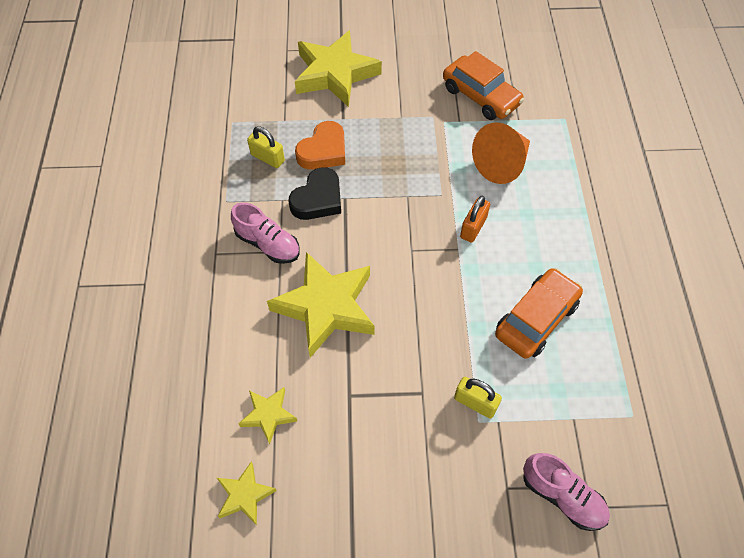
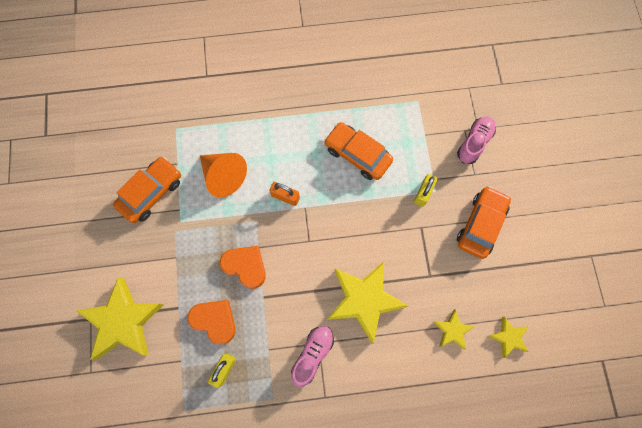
camera: 95 degrees left, 15 degrees up
black heart [289,167,341,220] -> none
none -> orange heart [220,246,266,289]
none -> orange car [457,186,511,259]

